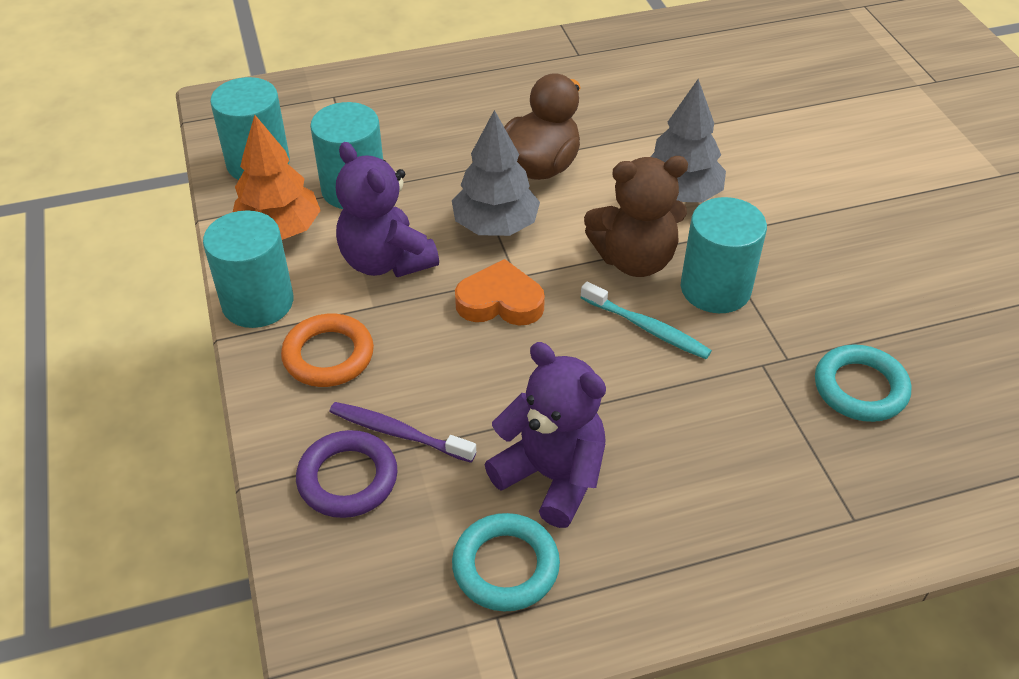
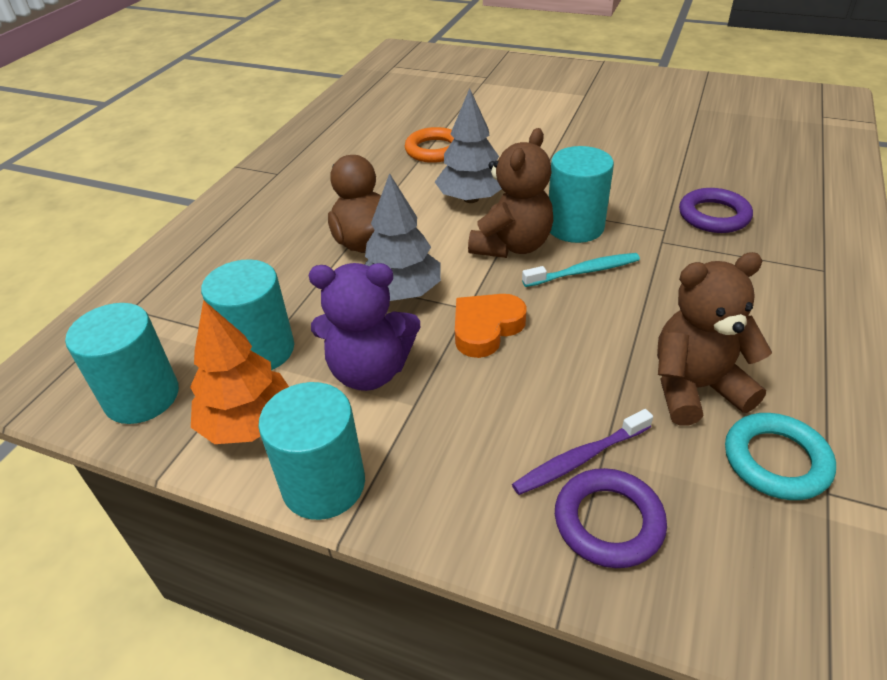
camera: 50 degrees left, 5 degrees down
orange ring [281,314,374,387] -> orange ring moved to [405,127,454,163]
purple teddy bear [485,342,606,528] -> brown teddy bear [657,252,772,426]
turquoise ring [815,344,911,422] -> purple ring [679,188,753,233]

